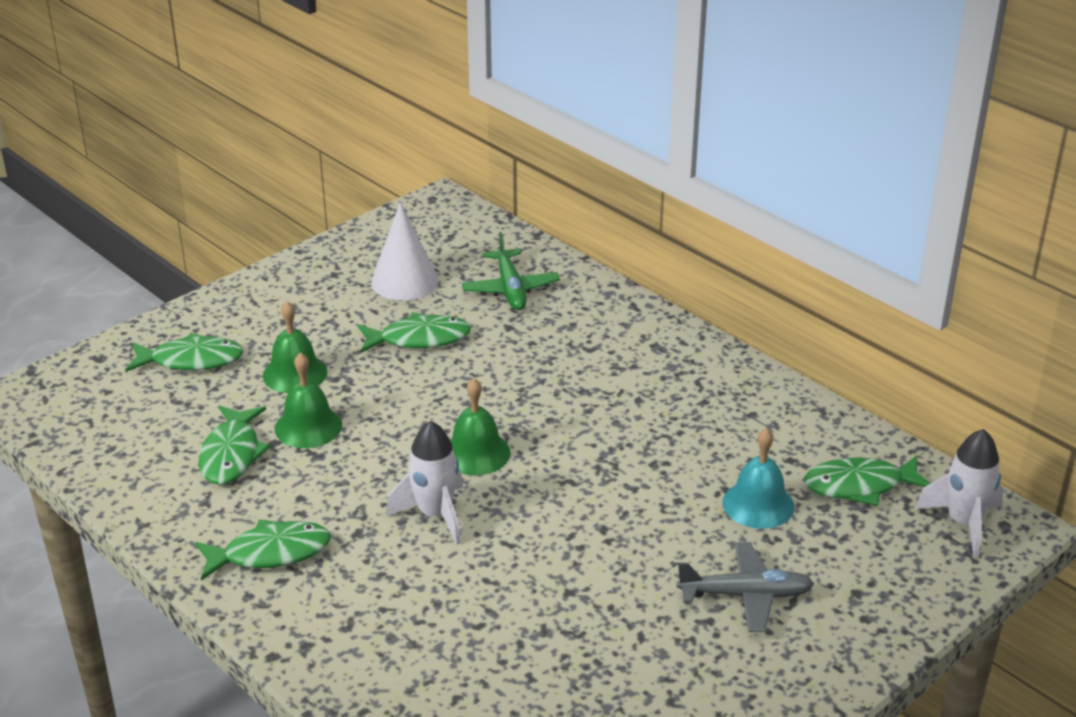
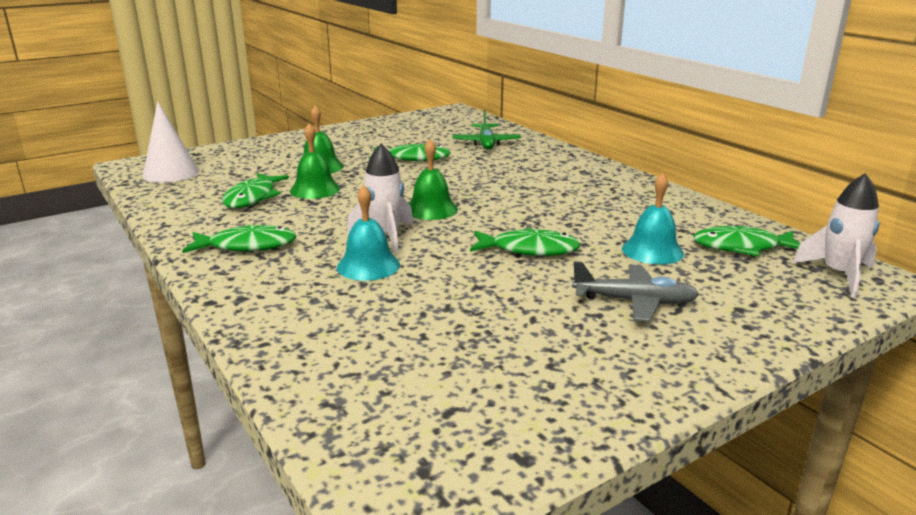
camera: 10 degrees right, 10 degrees down
green fish [125,333,244,372] -> green fish moved to [470,228,581,256]
white cone [371,202,438,300] -> white cone moved to [143,101,199,183]
none -> turquoise bell [337,185,400,281]

